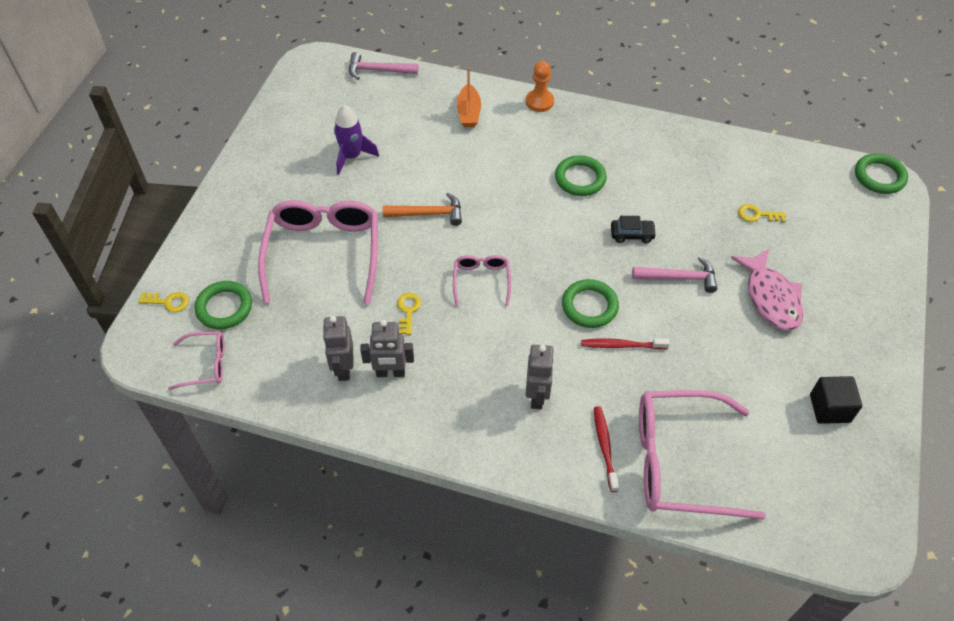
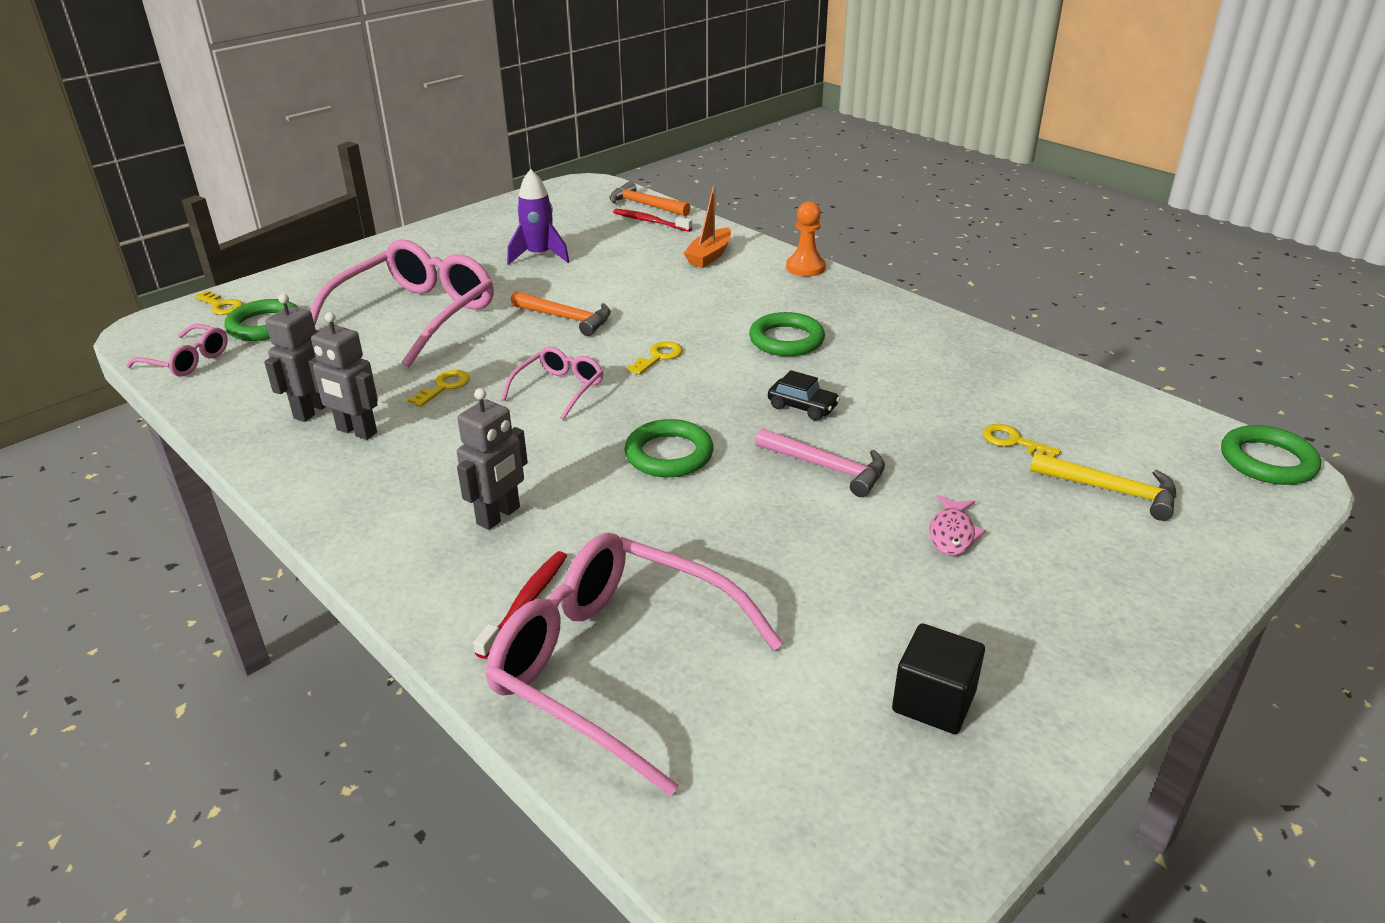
camera: 30 degrees right, 20 degrees down
pink hammer [349,52,418,80] -> orange hammer [609,181,691,216]
red toothbrush [581,338,669,349] -> red toothbrush moved to [613,209,692,232]
pink fish [731,249,803,330] -> pink fish [929,495,986,555], size x0.54
none -> yellow key [627,341,683,375]
none -> yellow hammer [1030,452,1177,521]

